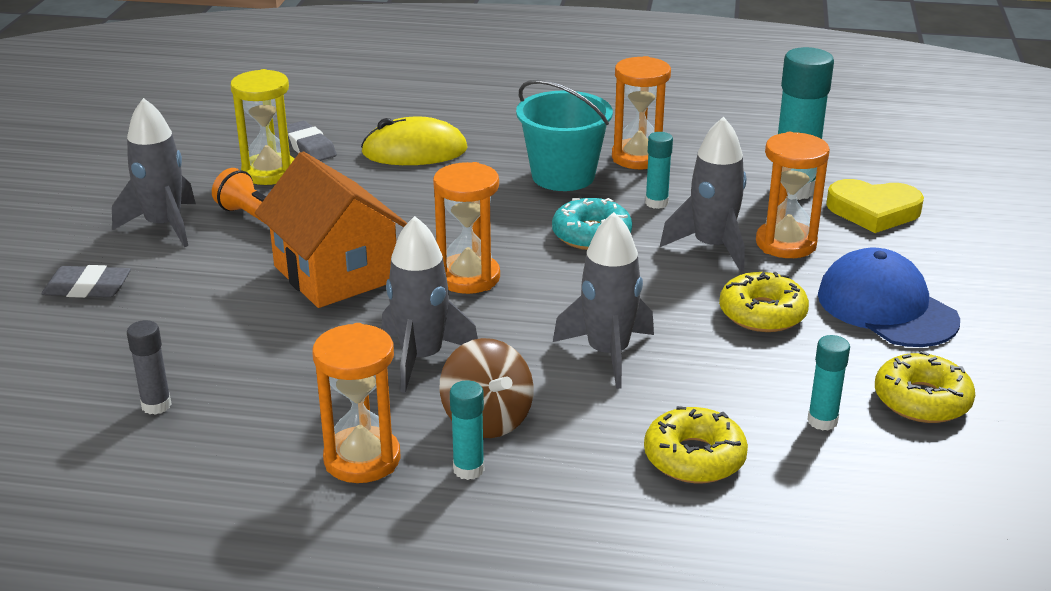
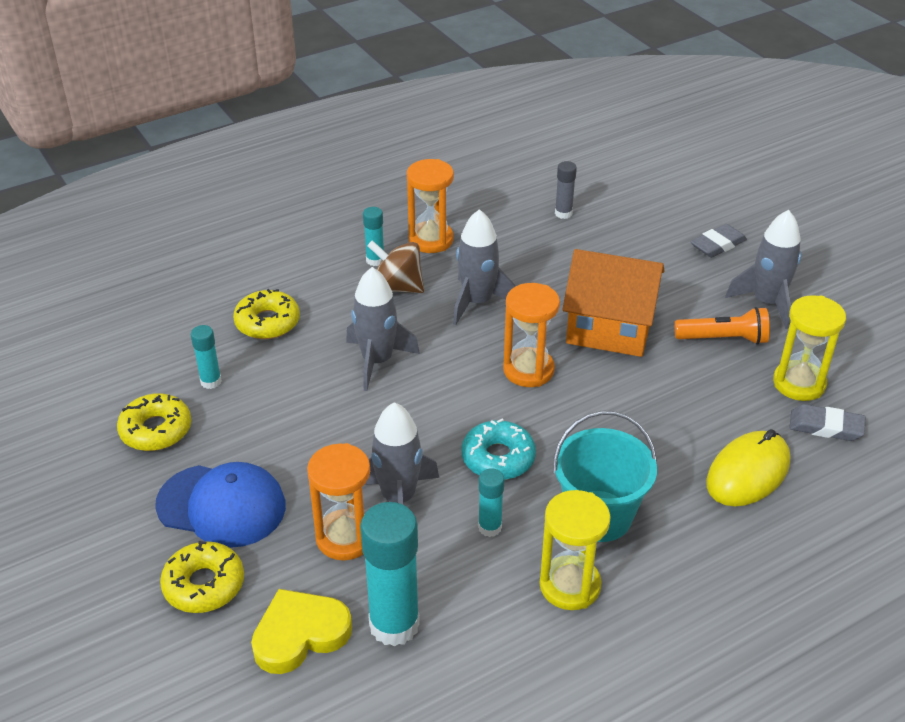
camera: 140 degrees right, 10 degrees up
orange hourglass [612,56,671,169] -> yellow hourglass [539,490,611,610]
yellow donut [719,272,809,332] -> yellow donut moved to [160,541,244,613]

